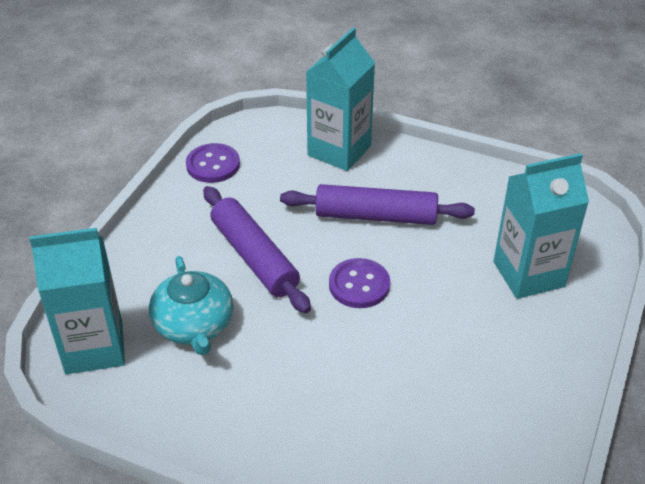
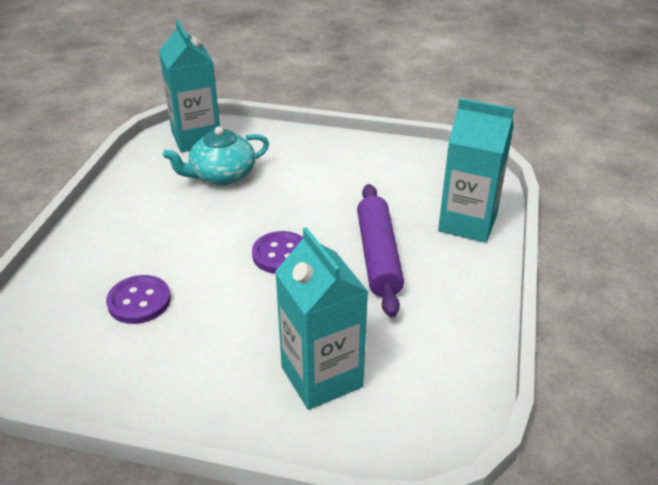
camera: 80 degrees right, 5 degrees down
purple button [186,143,240,183] -> purple button moved to [106,275,171,324]
purple rolling pin [203,186,311,313] -> none

